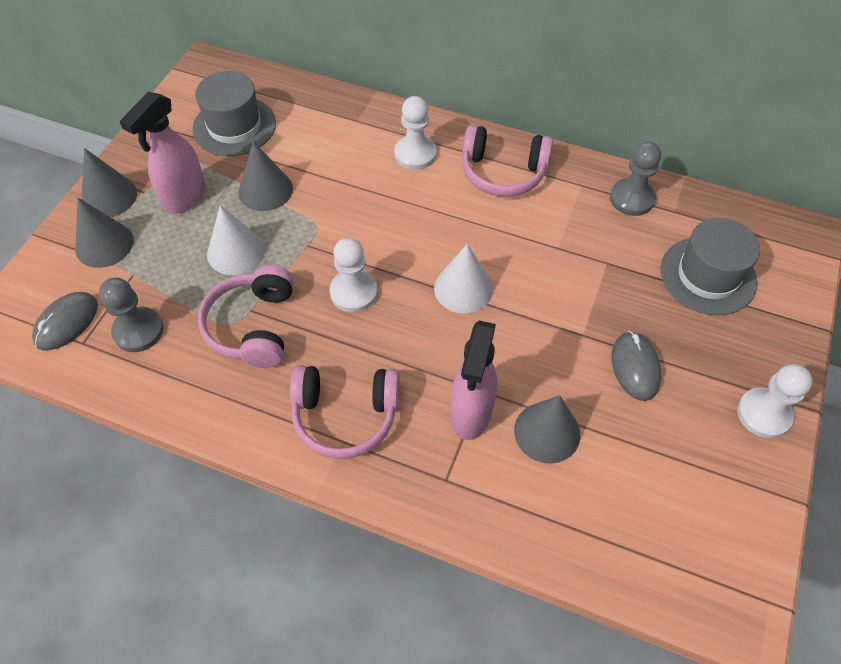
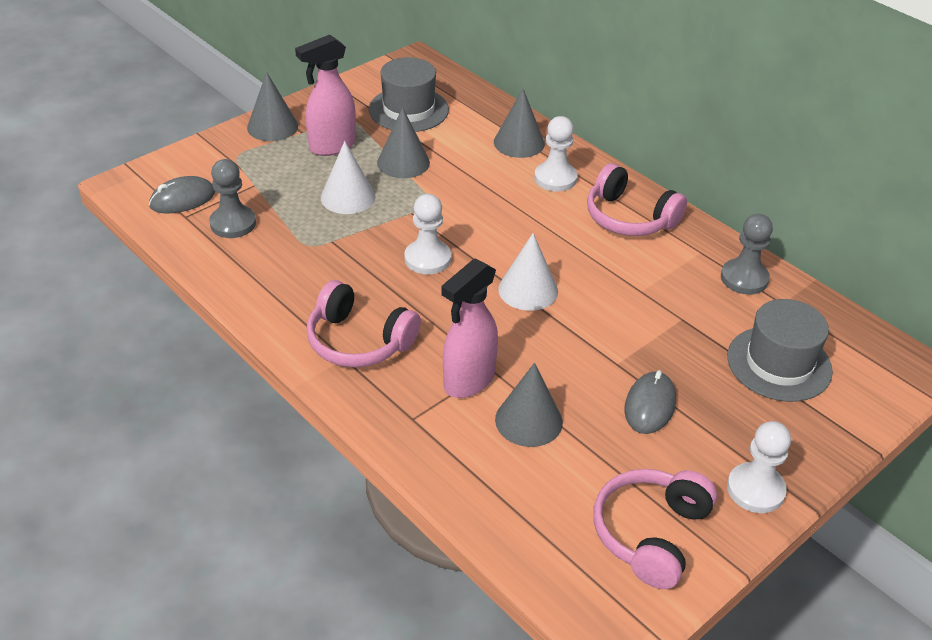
camera: 25 degrees right, 15 degrees down
grey cone [75,198,133,268] -> grey cone moved to [494,89,545,158]
pink headphones [198,265,294,368] -> pink headphones moved to [593,469,717,589]

